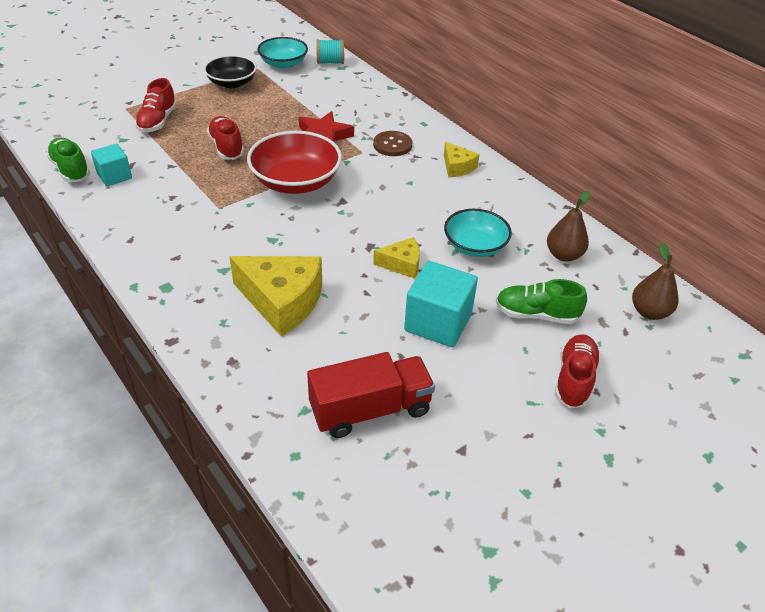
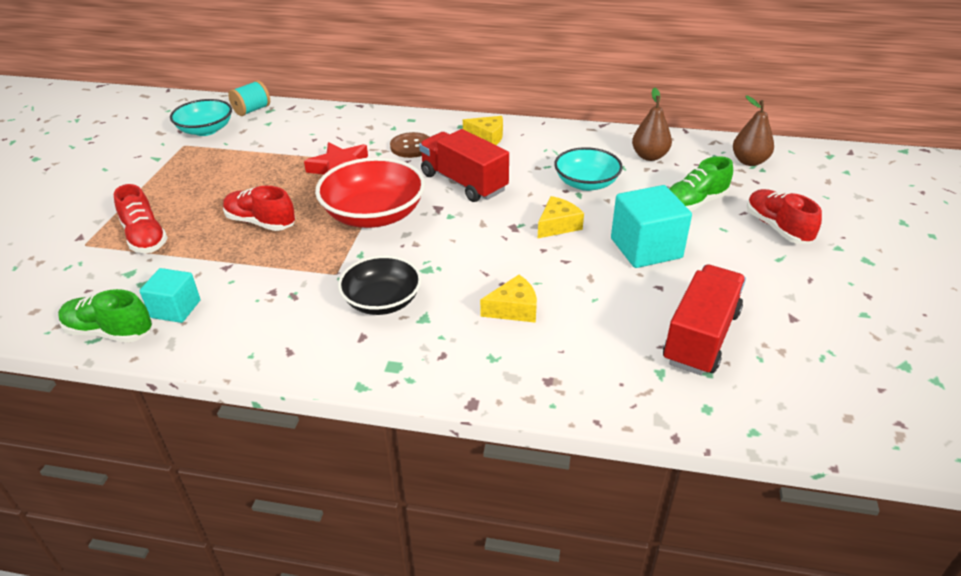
camera: 40 degrees left, 5 degrees down
black bowl [204,55,257,88] -> black bowl moved to [338,255,422,315]
yellow cheese [229,256,322,336] -> yellow cheese [480,275,537,323], size x0.53
none -> red truck [419,129,509,202]

